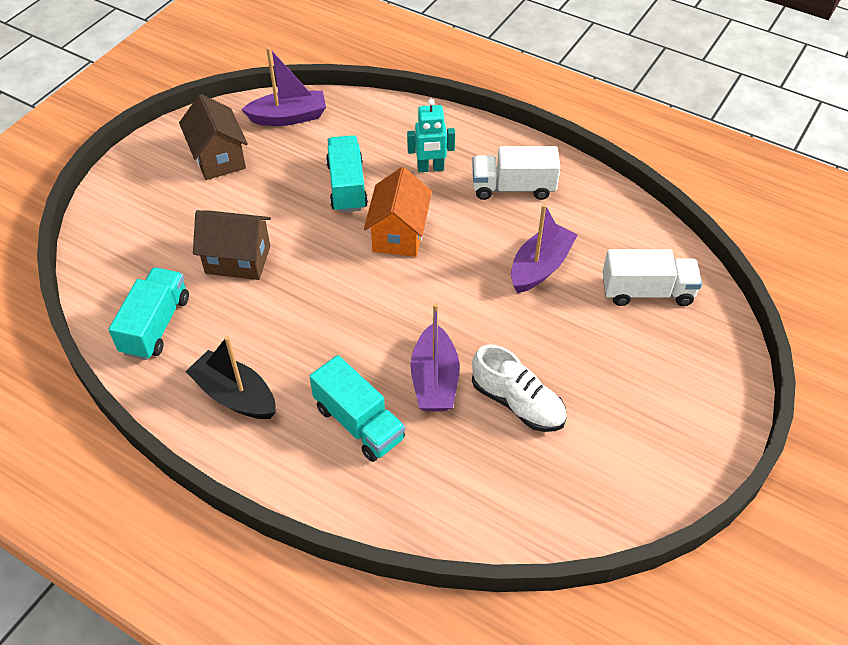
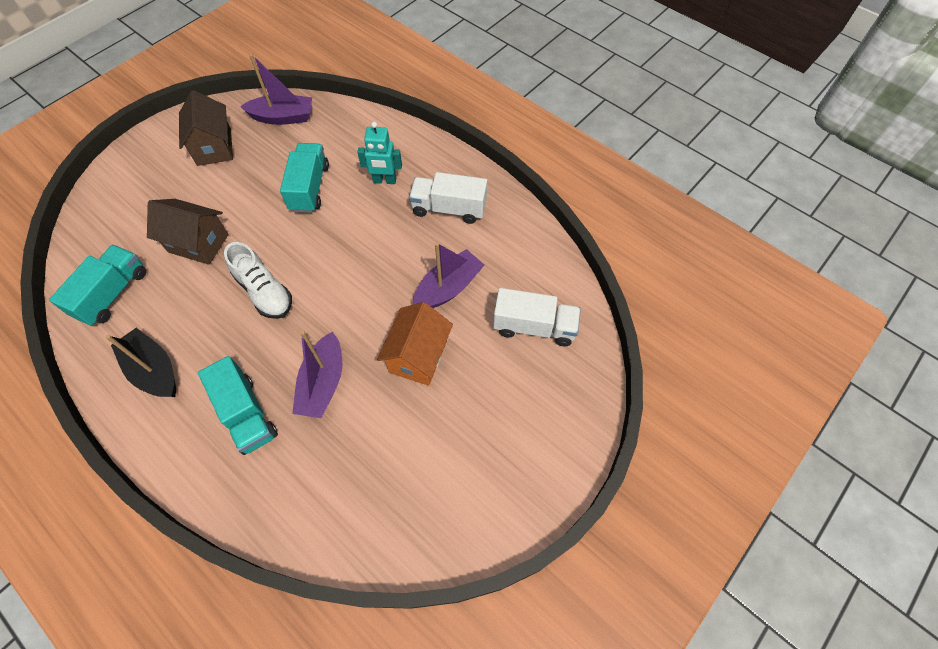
camera: 10 degrees right, 10 degrees up
orange house [364,167,432,257] -> orange house moved to [377,302,453,386]
white shoe [472,344,567,432] -> white shoe moved to [224,242,292,319]

